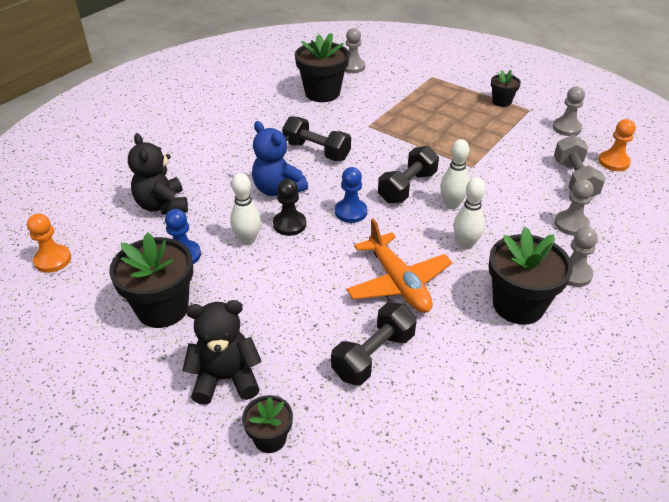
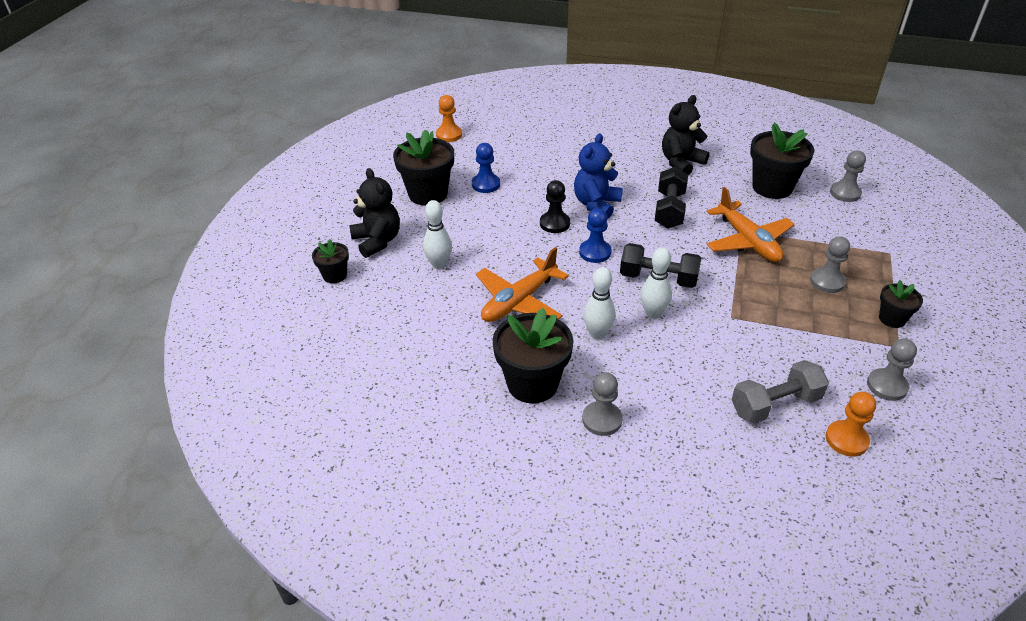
camera: 70 degrees right, 0 degrees up
black teddy bear [128,133,188,215] -> black teddy bear moved to [662,95,710,175]
white bowling pin [230,173,261,245] -> white bowling pin moved to [423,200,452,269]
black dumbbell [331,302,417,385] -> none
grey pawn [554,179,594,236] -> grey pawn moved to [810,236,850,293]
none -> orange plane [706,187,795,262]

